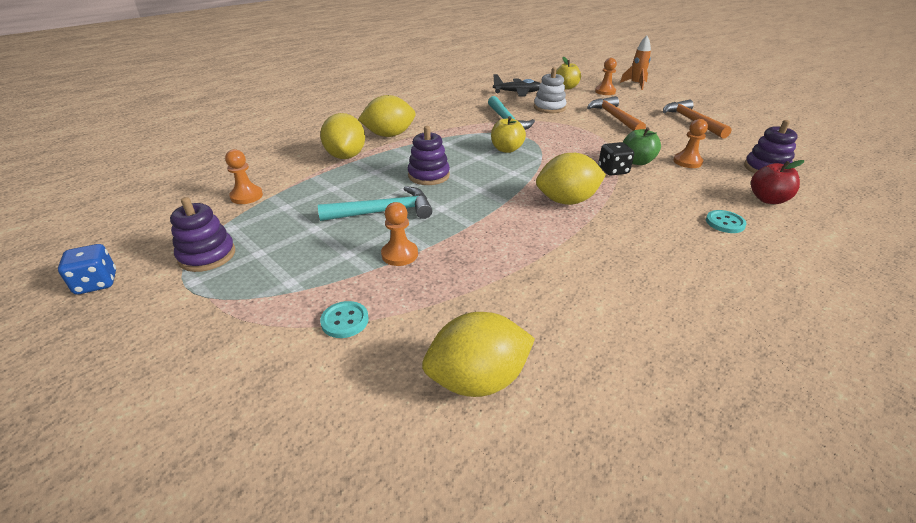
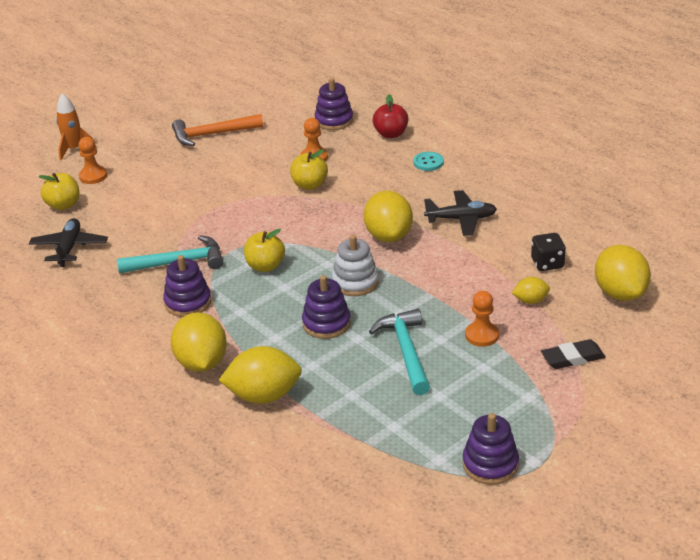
camera: 85 degrees left, 0 degrees up
blue dice [58,244,116,294] -> none
orange pawn [225,149,263,204] -> none
turquoise button [320,301,369,338] -> black eraser [541,339,606,369]
white stacking toy [534,67,566,113] -> white stacking toy moved to [332,235,379,296]
orange hammer [587,96,646,131] -> none
black dice [598,142,634,176] -> black dice moved to [531,233,566,271]
green apple [623,127,661,165] -> yellow apple [290,149,328,190]
none -> purple stacking toy [163,255,211,317]
none -> black plane [424,190,497,236]
none -> yellow lemon [512,277,550,304]

